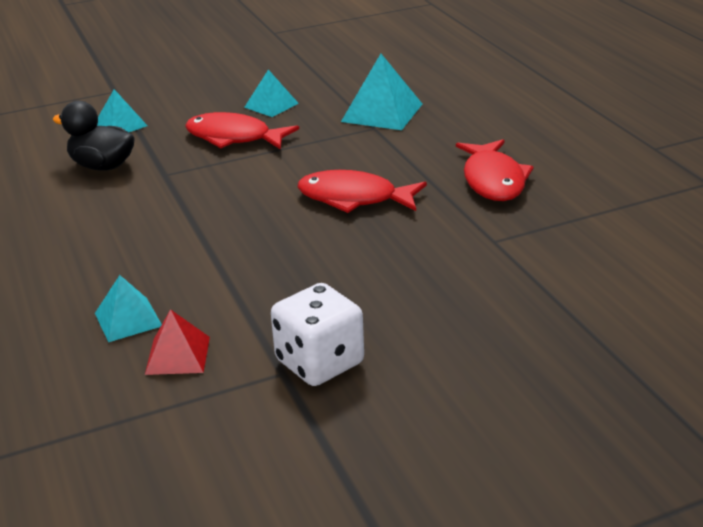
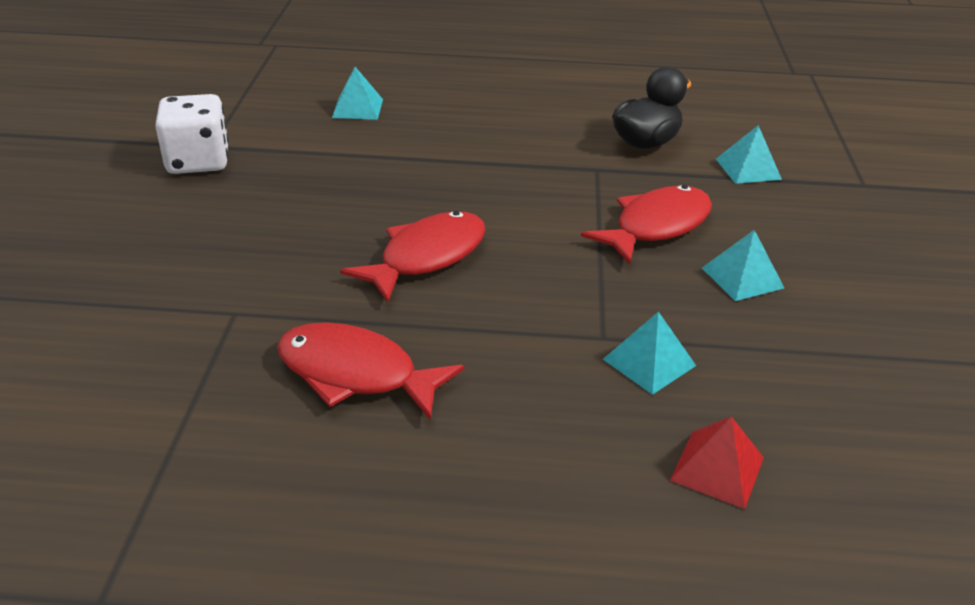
camera: 115 degrees right, 5 degrees up
red pyramid [145,309,210,375] -> red pyramid moved to [670,416,764,509]
turquoise pyramid [341,54,422,130] -> turquoise pyramid [603,312,696,395], size x0.62

